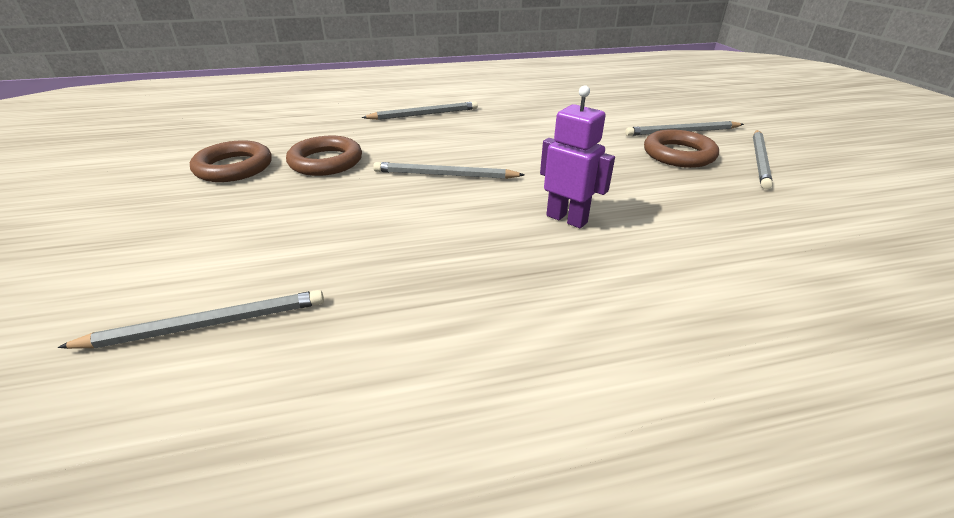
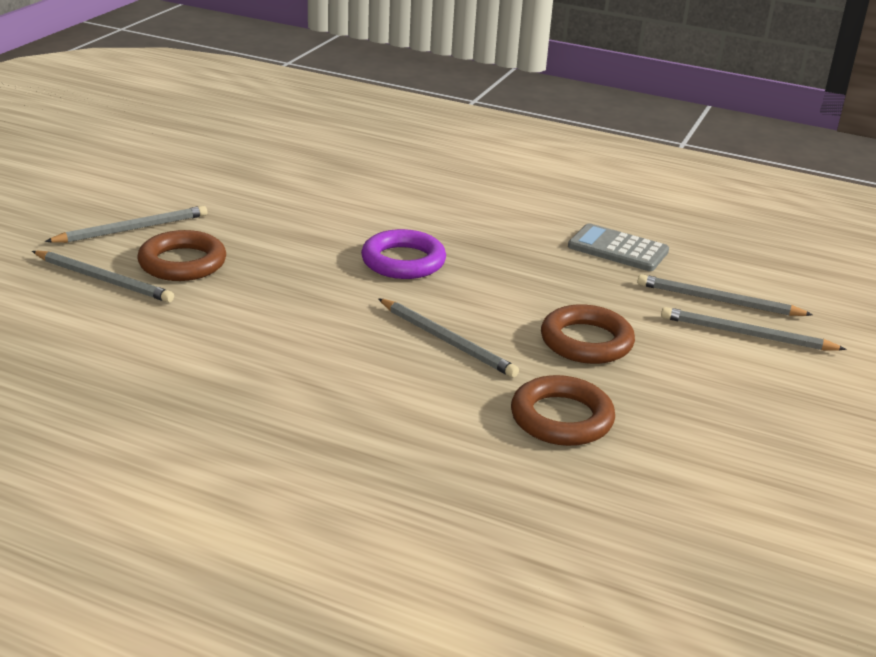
camera: 145 degrees left, 5 degrees down
brown ring [190,140,272,182] -> brown ring moved to [541,304,635,364]
grey pencil [362,102,478,120] -> grey pencil moved to [661,307,847,350]
purple robot [540,85,615,228] -> purple ring [361,229,446,279]
none -> grey calculator [568,223,669,271]

